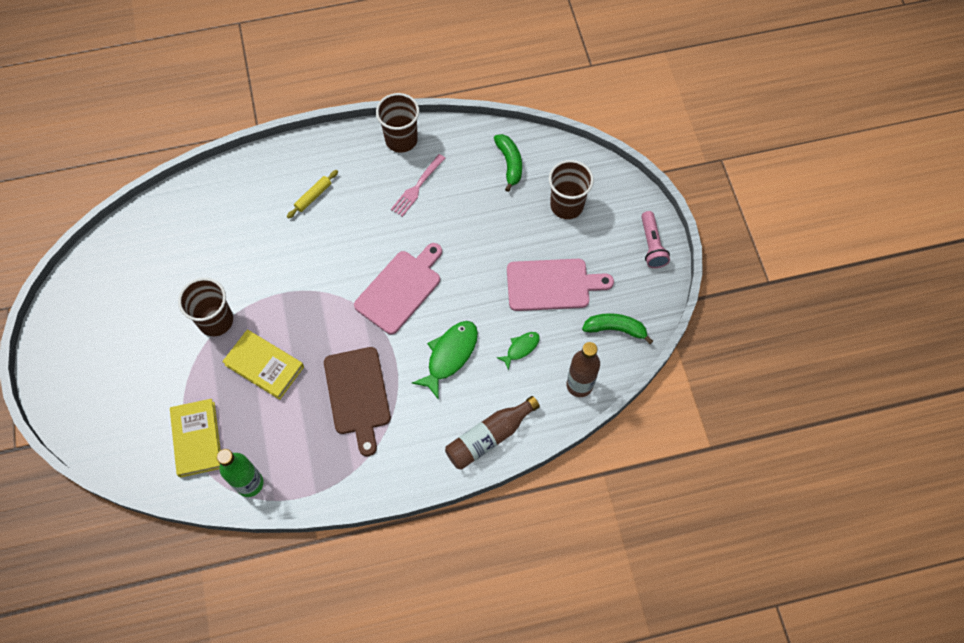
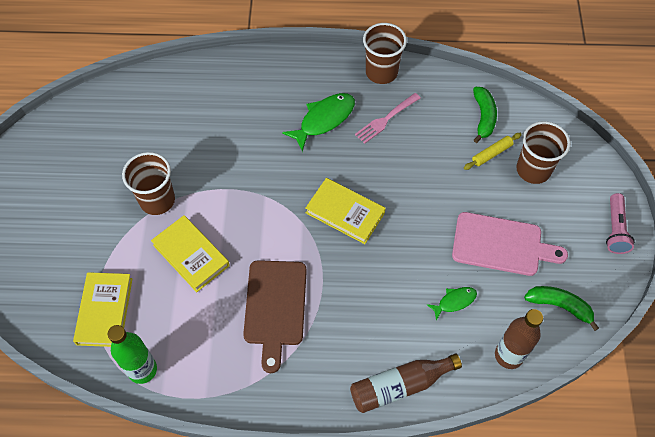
camera: 15 degrees right, 5 degrees down
yellow rolling pin [287,170,338,219] -> yellow rolling pin moved to [464,133,522,170]
pink cutting board [354,243,442,334] -> yellow book [305,178,386,244]
green fish [412,321,478,400] -> green fish moved to [282,93,355,152]

